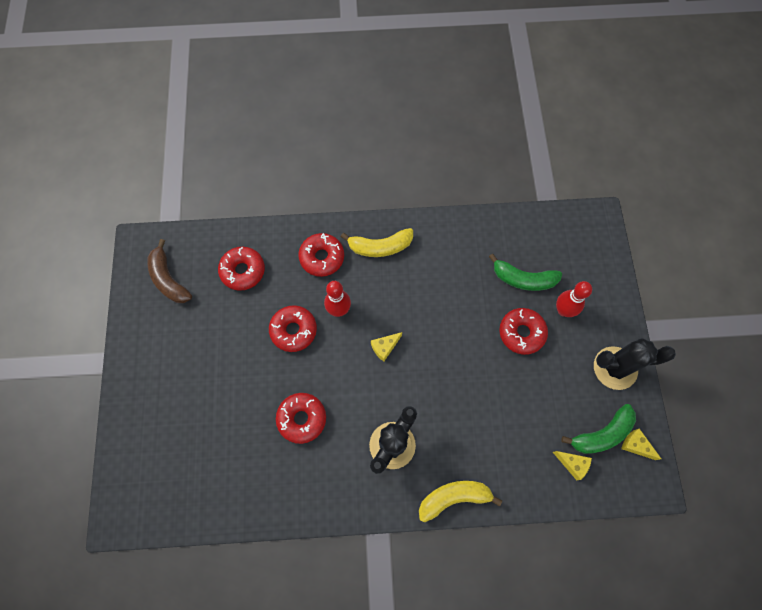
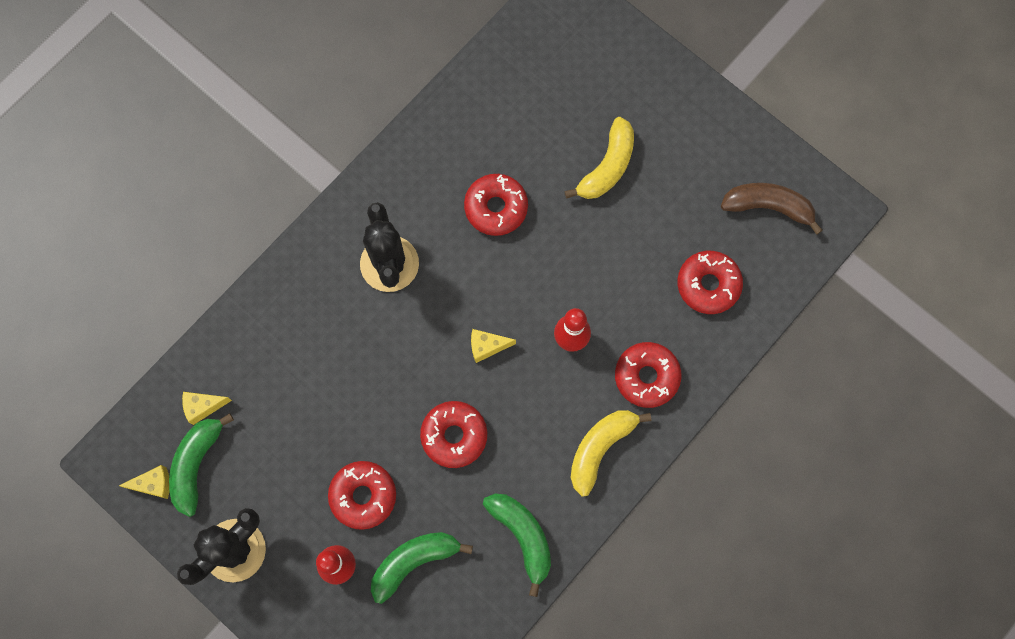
camera: 135 degrees right, 5 degrees up
red donut [269,305,317,352] -> red donut moved to [420,401,487,468]
yellow cheese [371,332,402,362] -> yellow cheese turned 105 degrees counterclockwise [471,329,516,363]
yellow banana [419,481,502,523] -> yellow banana moved to [564,117,634,199]
none -> green banana [483,494,551,597]

